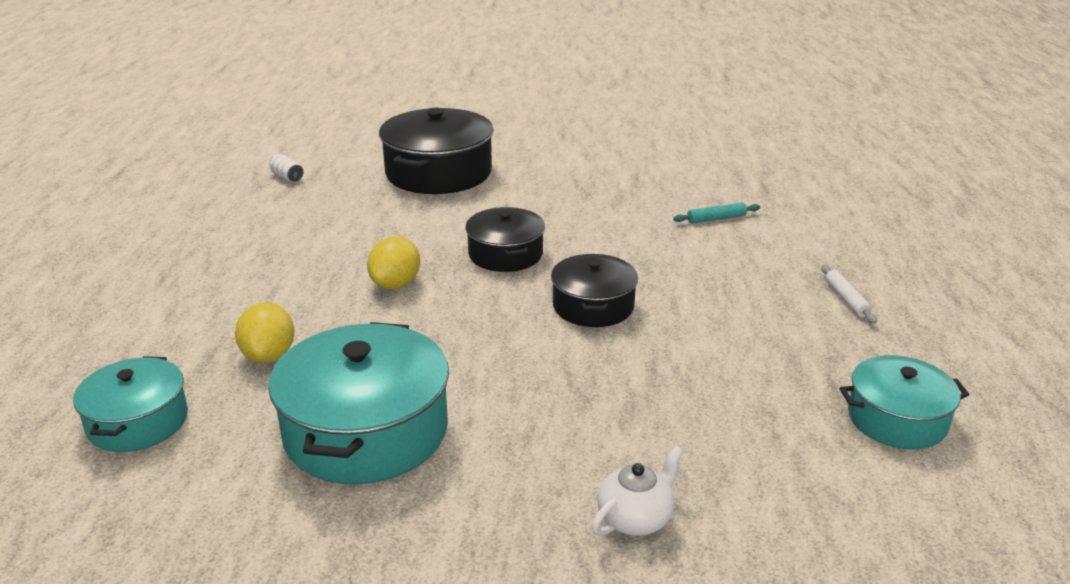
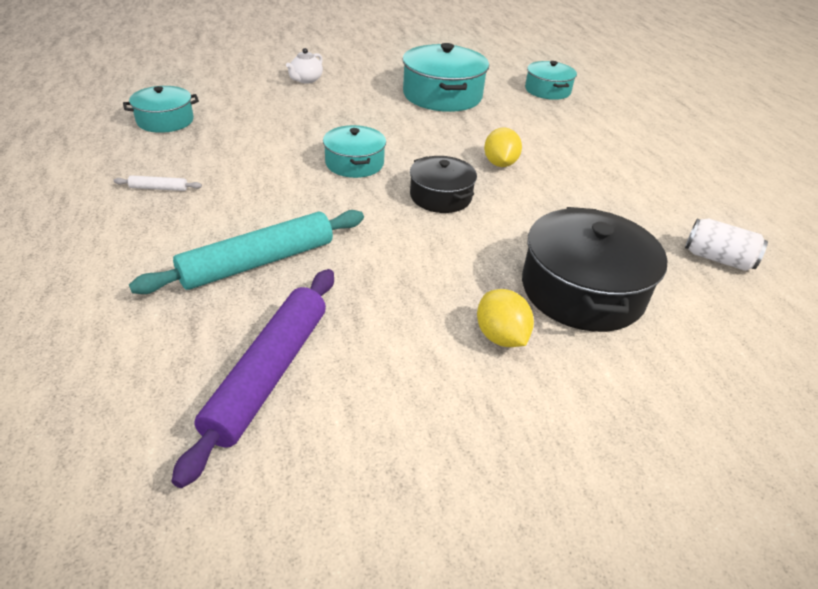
camera: 160 degrees right, 10 degrees up
yellow lemon [235,302,295,363] -> yellow lemon moved to [477,289,534,347]
white can [269,154,303,182] -> white can [685,218,768,271], size x1.72
black pot [551,254,638,327] -> turquoise pot [323,125,386,178]
turquoise rolling pin [673,203,760,223] -> turquoise rolling pin [129,210,364,294], size x2.42
white rolling pin [821,265,877,324] -> white rolling pin turned 60 degrees counterclockwise [113,175,202,191]
none -> purple rolling pin [171,269,334,488]

